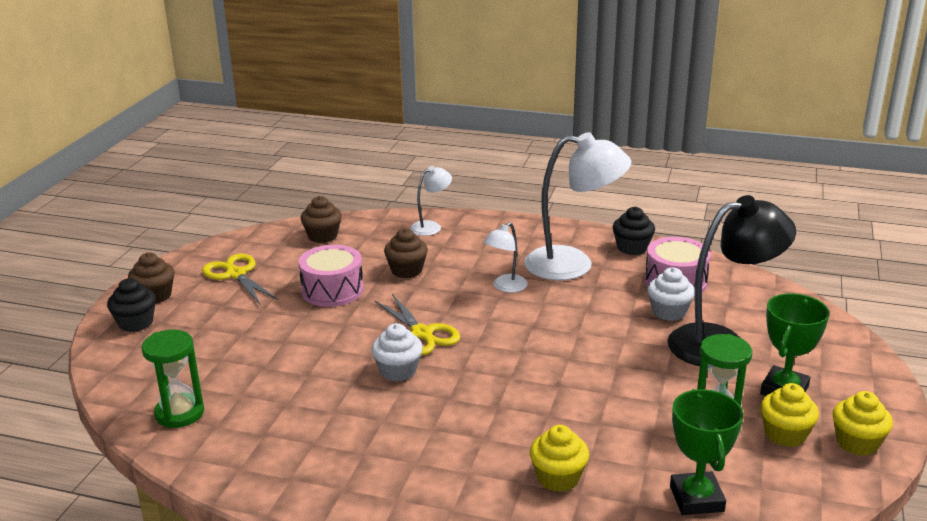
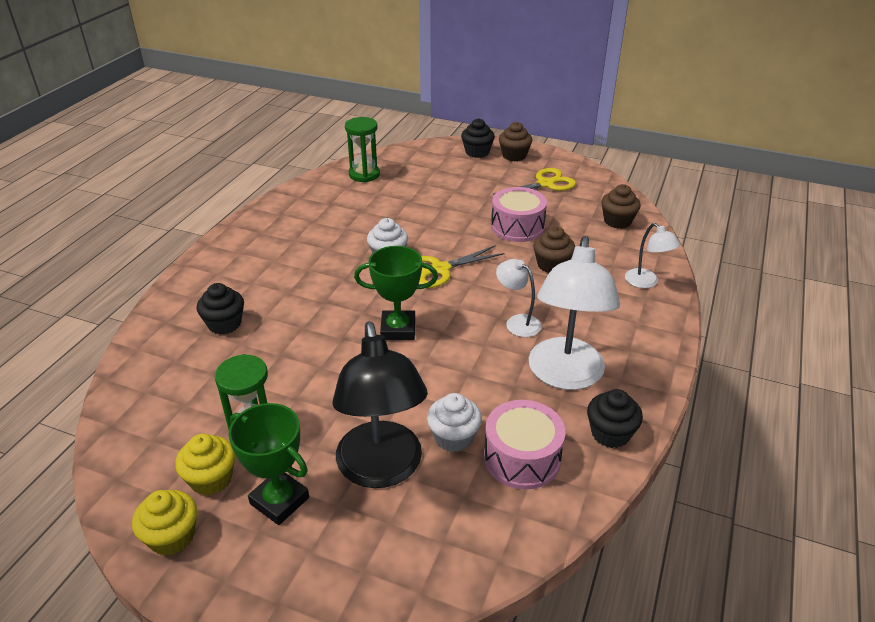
camera: 95 degrees right, 10 degrees up
yellow cupcake [530,425,589,492] -> black cupcake [197,283,244,335]
green trophy [670,389,743,515] -> green trophy moved to [354,246,438,340]

